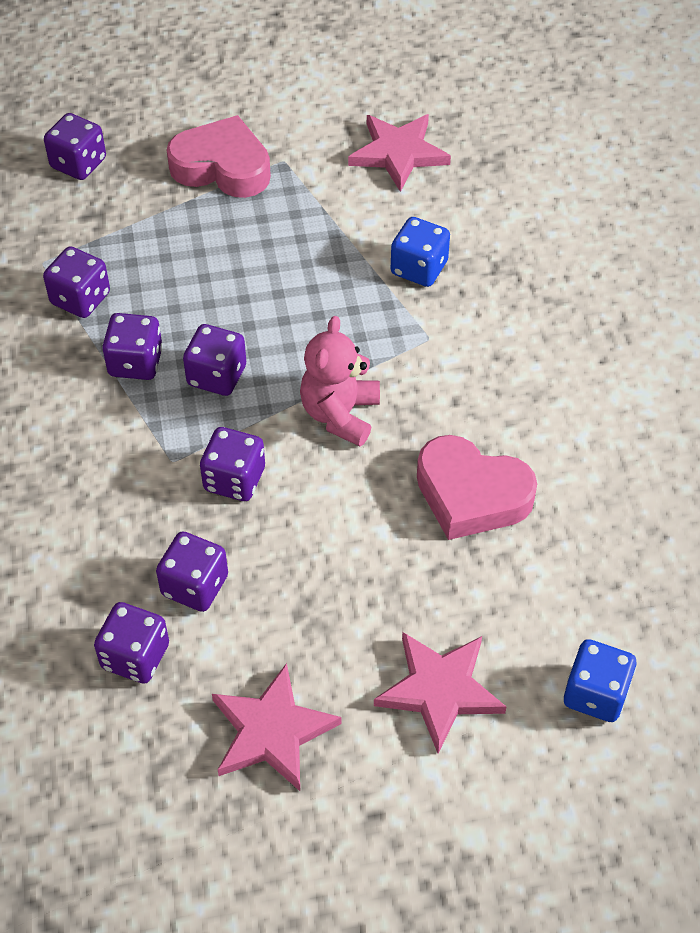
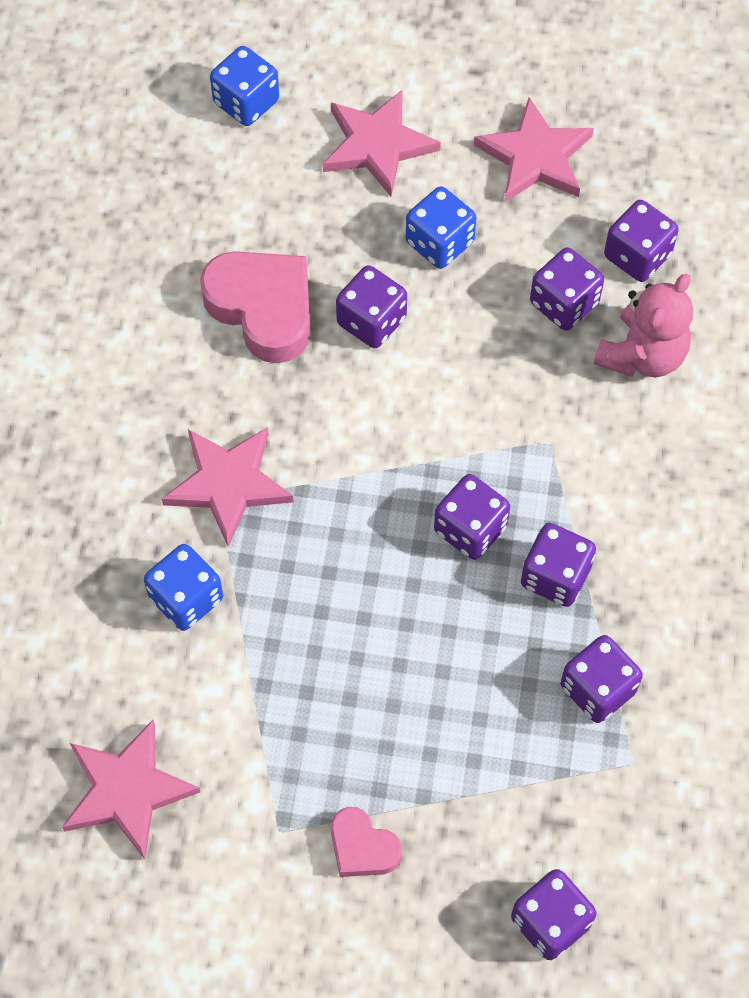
camera: 160 degrees left, 10 degrees up
pink heart [167,115,271,198] -> pink heart [331,807,402,877], size x0.55
purple dice [200,427,265,501] -> purple dice moved to [336,265,407,348]
pink teddy bear [300,316,380,446] -> pink teddy bear moved to [593,273,693,377]
none -> pink star [162,427,294,547]
none -> blue dice [406,186,476,269]

